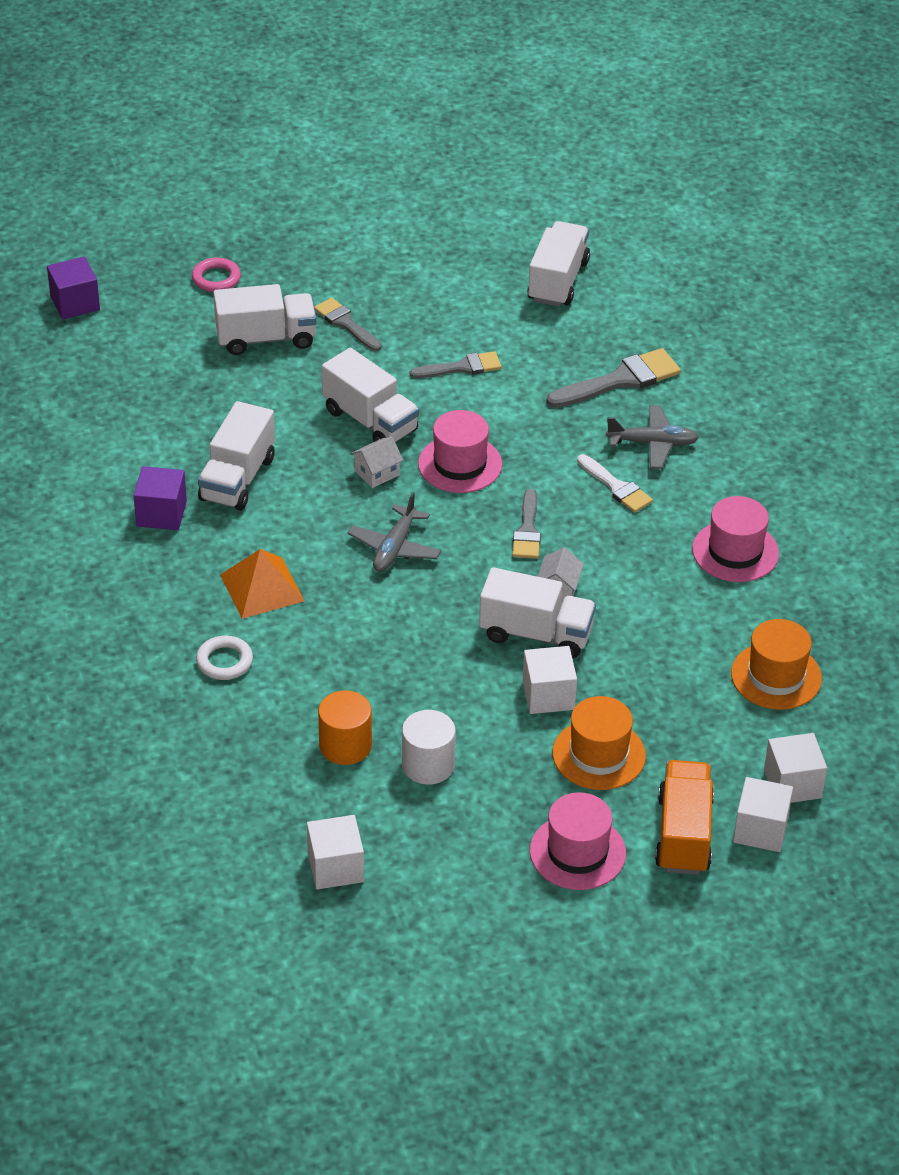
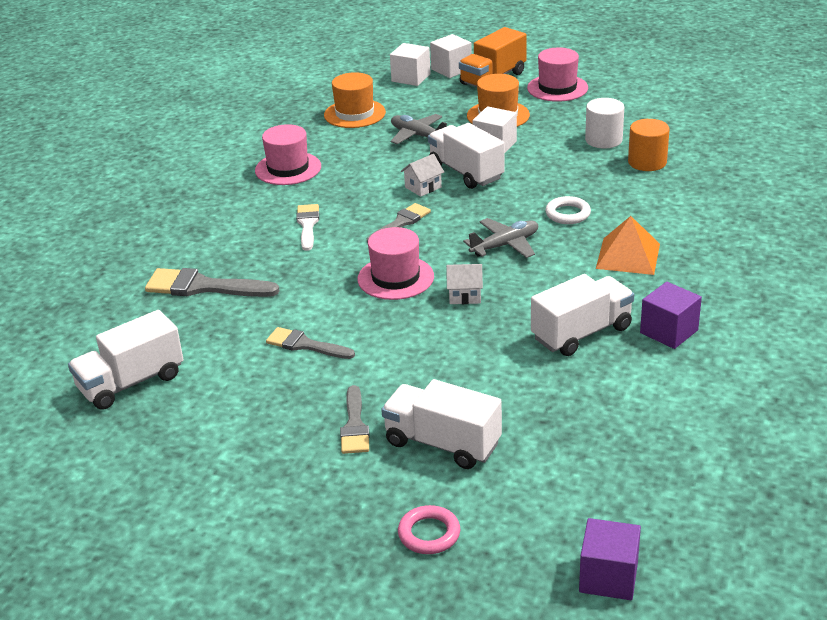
camera: 140 degrees left, 10 degrees down
white ring [196,636,253,680] -> white ring moved to [545,196,591,224]
white cube [307,815,364,890] -> none
white truck [322,348,419,442] -> none
grey plane [606,405,699,469] -> grey plane moved to [391,114,447,145]

